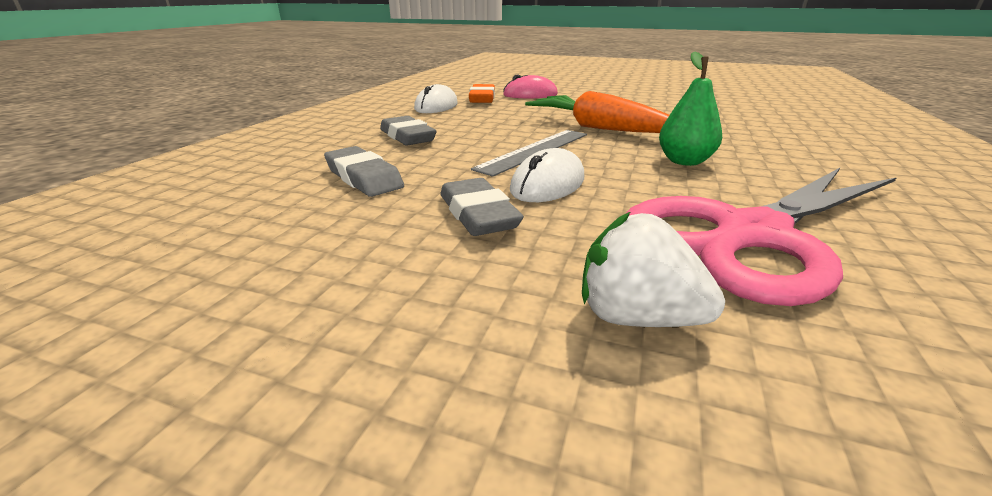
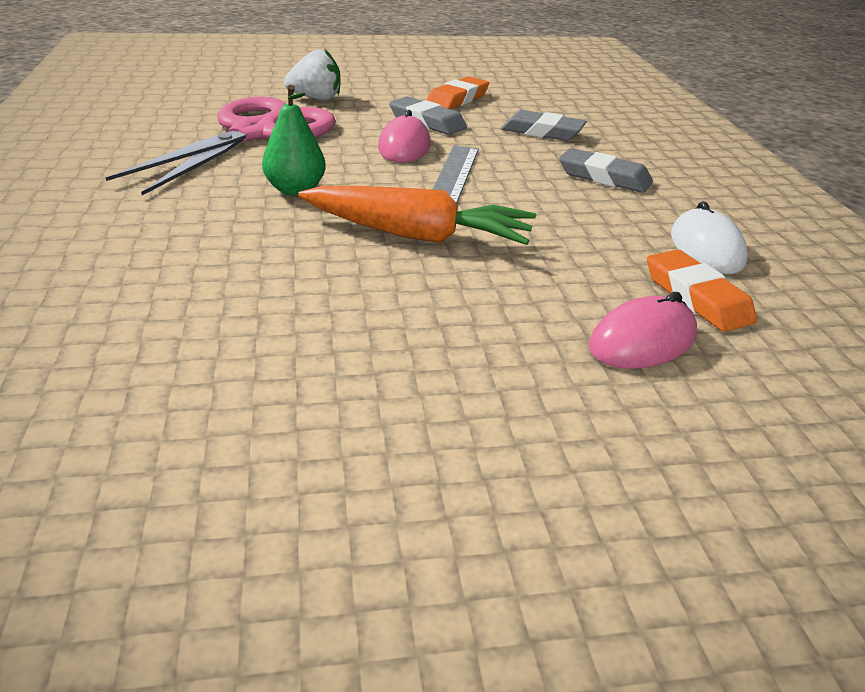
camera: 150 degrees right, 5 degrees up
white mouse [510,148,584,202] -> pink mouse [378,110,431,162]
none -> orange eraser [427,76,489,109]

